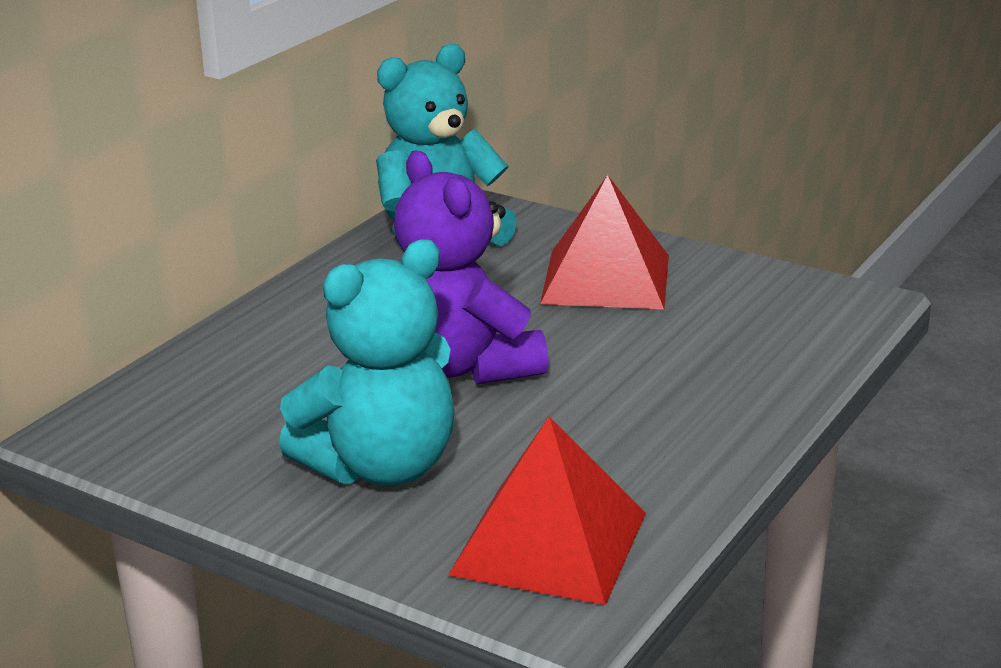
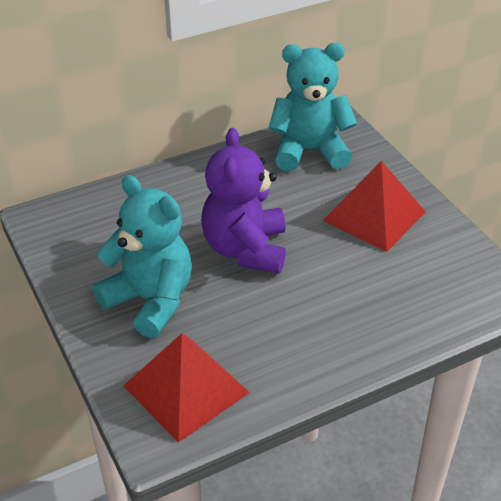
camera: 30 degrees right, 15 degrees up
turquoise teddy bear [279,239,455,486] -> turquoise teddy bear turned 135 degrees counterclockwise [93,175,192,338]

